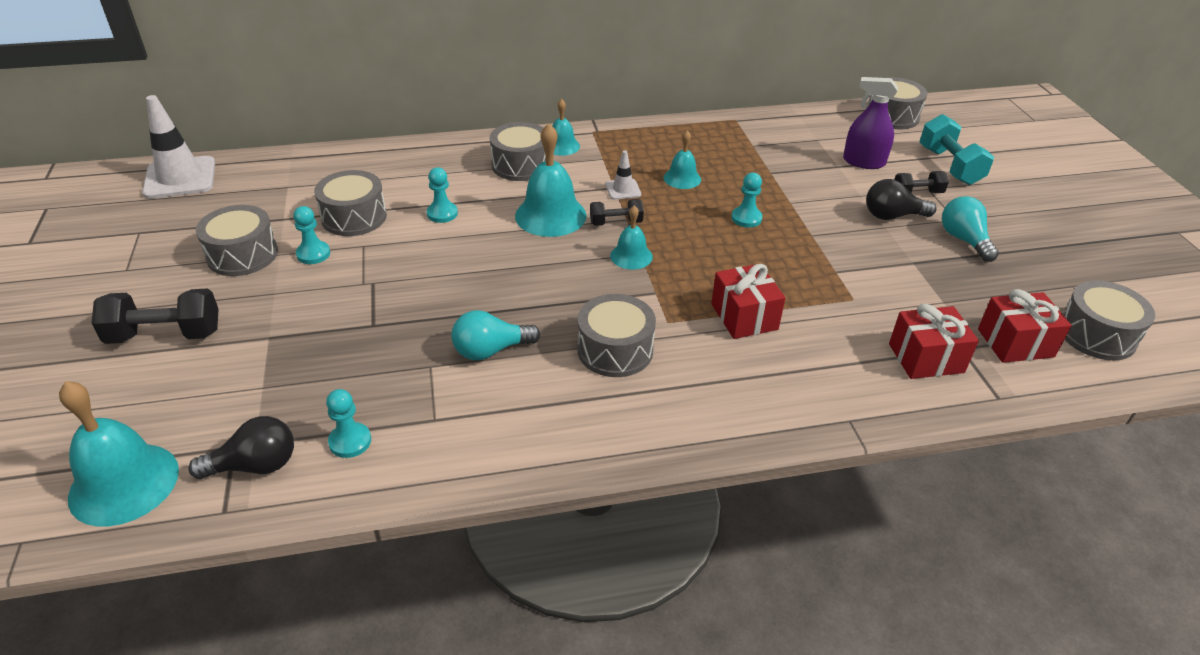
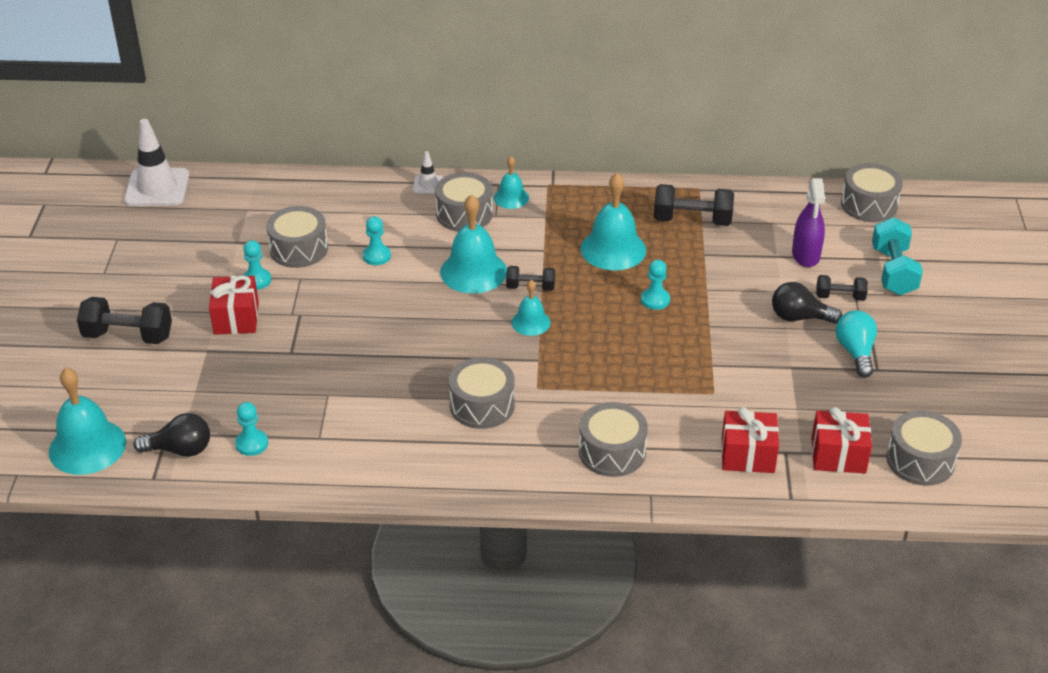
camera: 15 degrees right, 0 degrees up
grey drum [196,205,278,276] -> grey drum moved to [579,402,648,477]
turquoise light bulb [451,310,540,360] -> none
white traffic cone [605,150,641,200] -> white traffic cone moved to [413,151,443,194]
turquoise bell [664,131,701,189] -> turquoise bell [581,173,646,270], size x1.78
red gift [711,264,785,339] -> red gift moved to [209,275,259,335]
purple spray bottle [843,77,898,169] -> purple spray bottle turned 120 degrees counterclockwise [792,178,825,267]
none -> black dumbbell [654,184,734,226]

